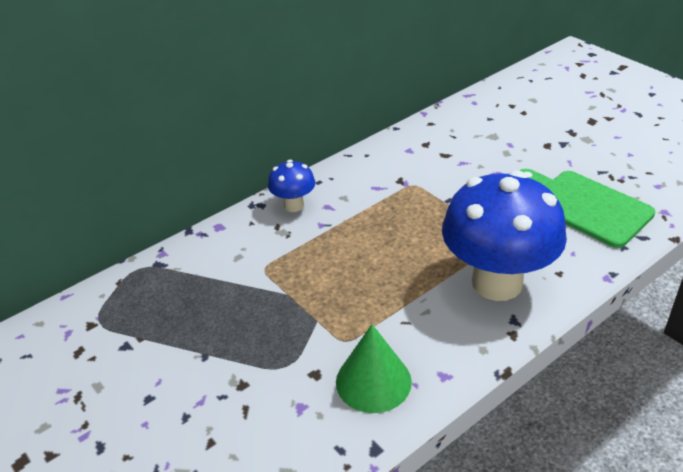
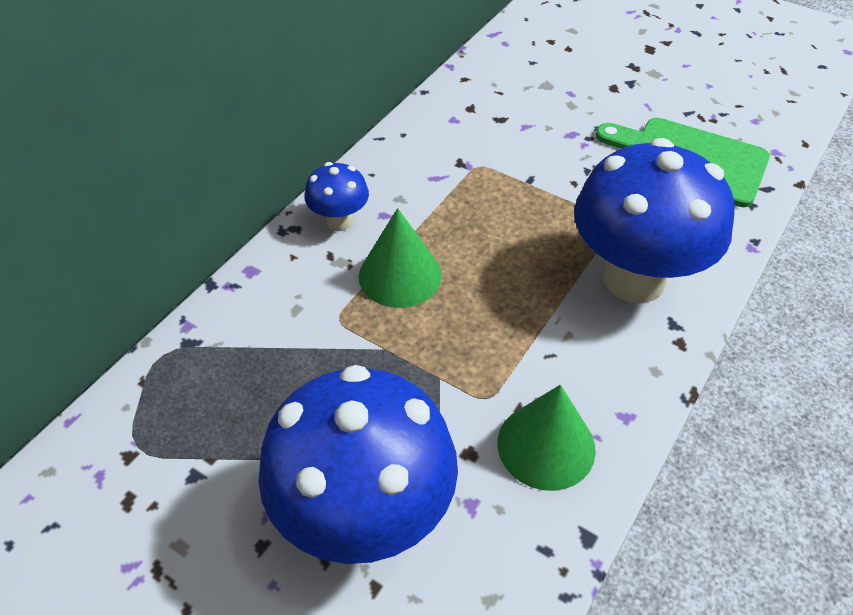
camera: 20 degrees left, 10 degrees up
none -> blue mushroom [258,365,458,564]
none -> green cone [359,208,442,308]

